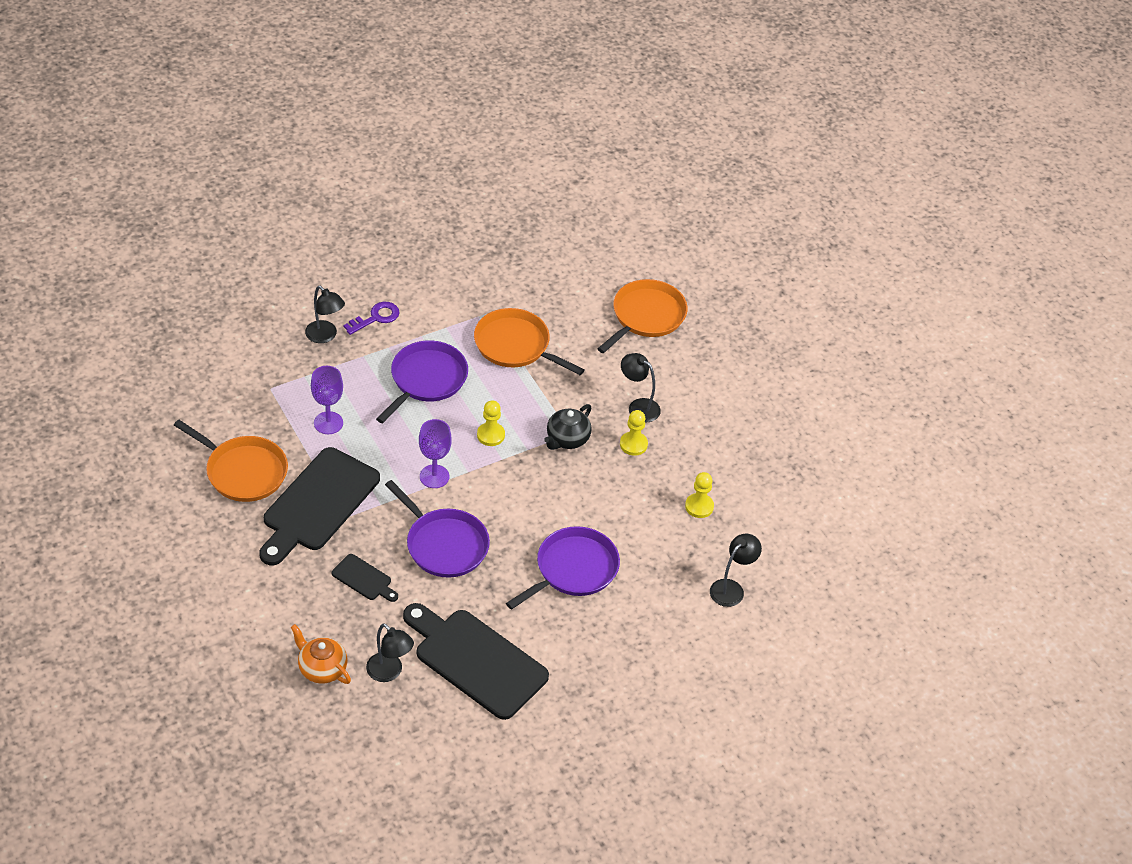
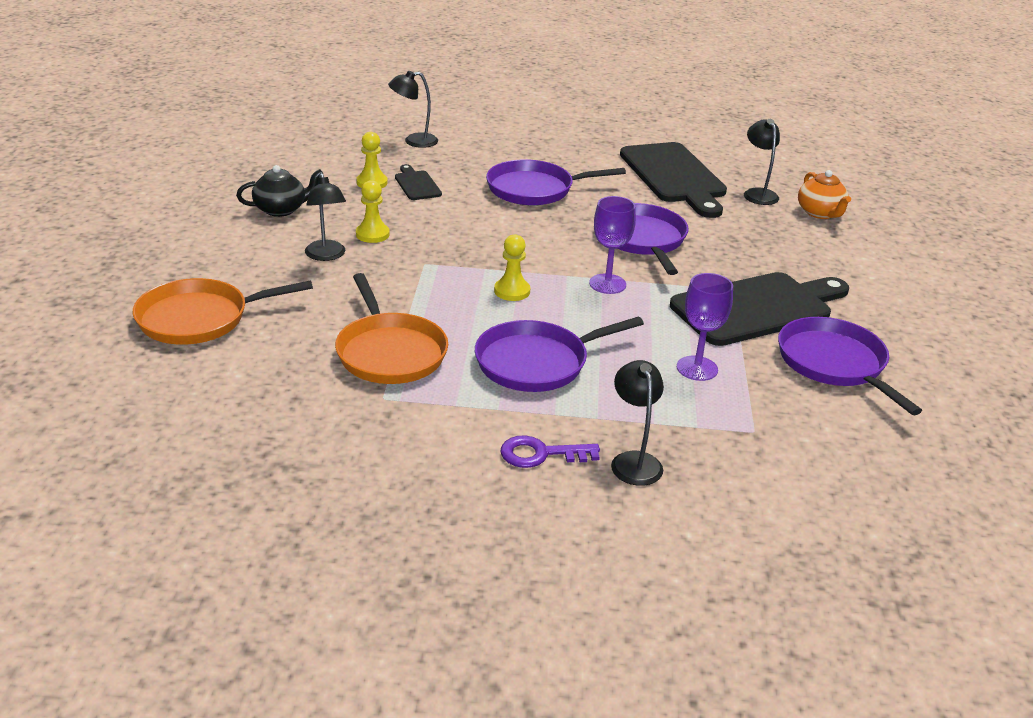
camera: 145 degrees left, 15 degrees down
orange pan [174,420,288,502] -> purple pan [778,317,922,415]
black cutting board [332,554,398,602] -> black cutting board moved to [395,164,442,200]
black teapot [544,404,592,450] -> black teapot moved to [236,165,323,217]

